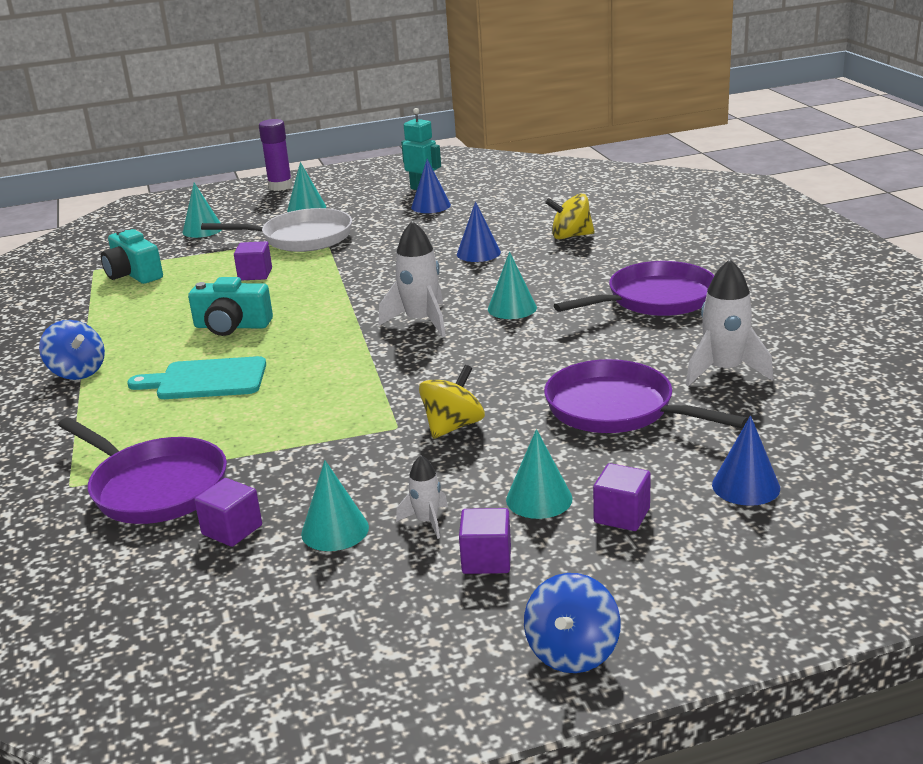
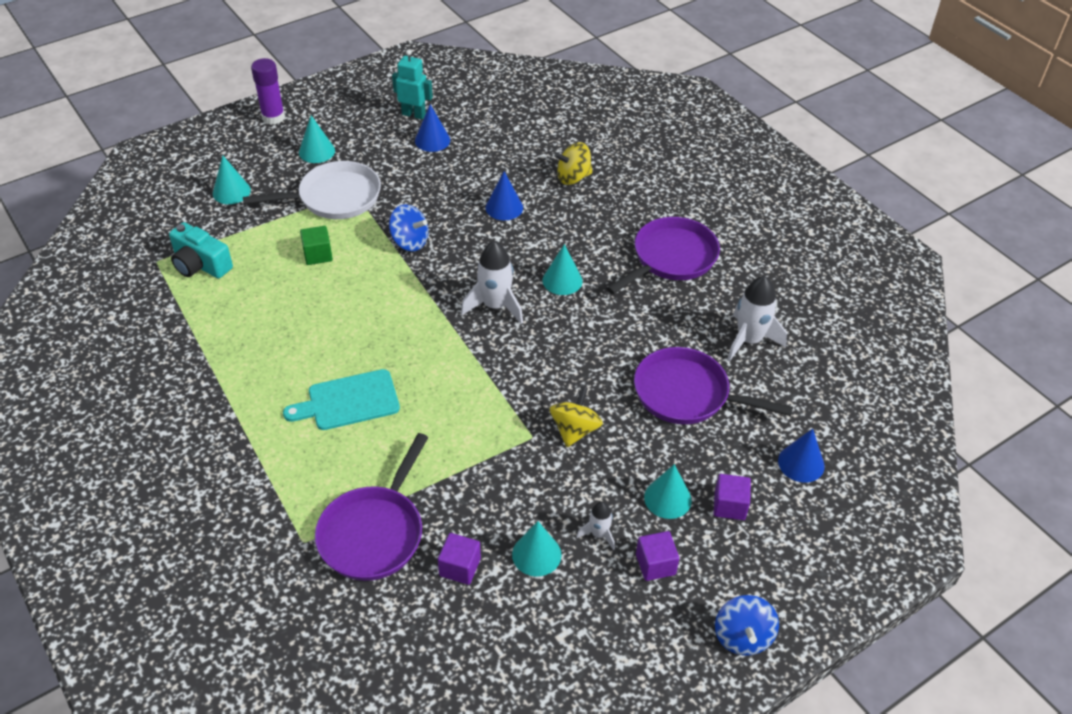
camera: 20 degrees left, 20 degrees up
blue spinning top [39,320,105,380] -> blue spinning top moved to [389,204,429,251]
purple pan [58,417,227,524] -> purple pan turned 90 degrees clockwise [315,433,429,581]
turquoise camera [188,277,273,336] -> none
purple cube [234,241,272,280] -> green cube [300,226,333,265]

